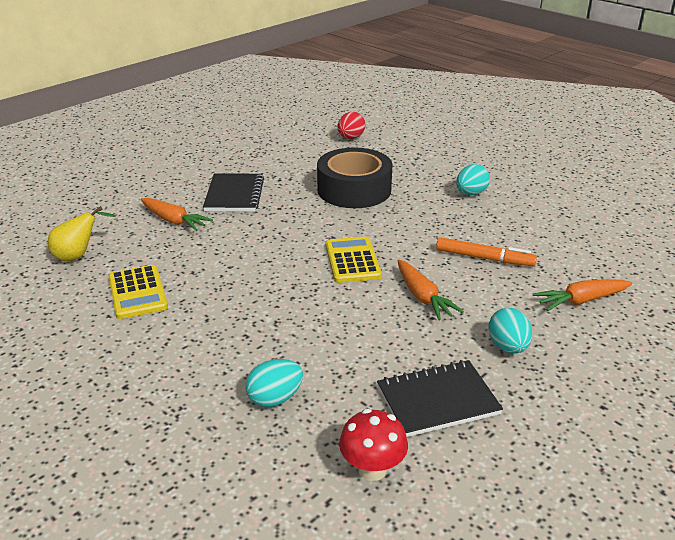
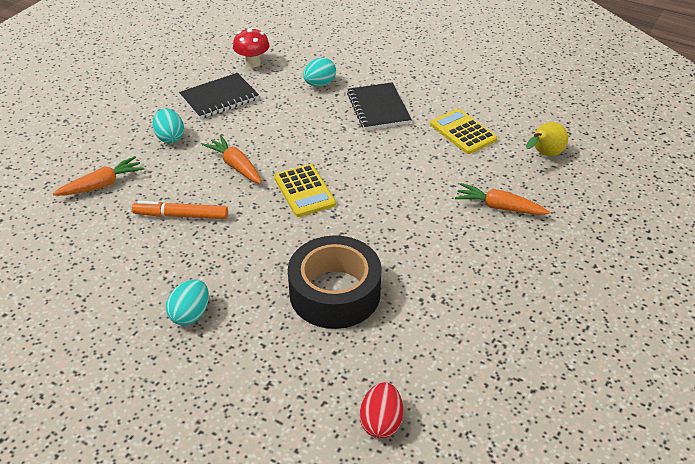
camera: 165 degrees right, 10 degrees up
black notebook [203,173,264,212] -> black notebook moved to [347,82,412,130]

